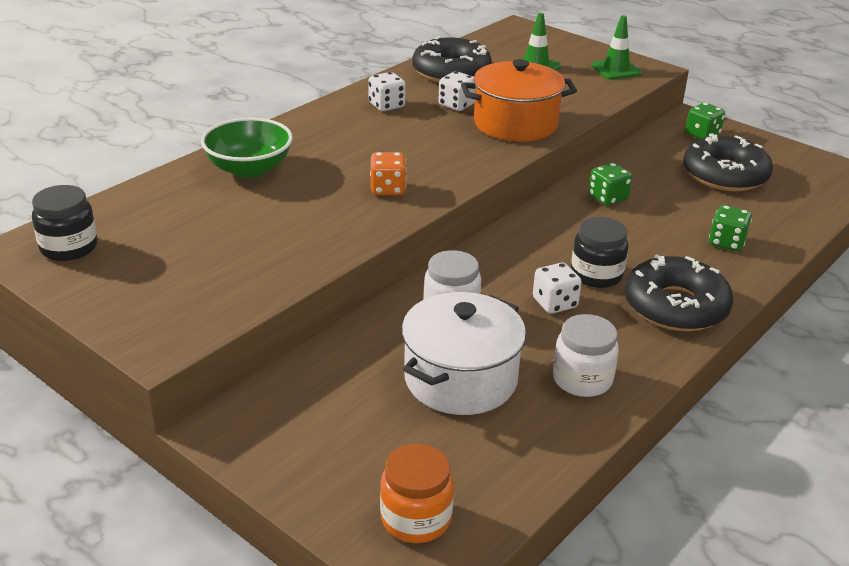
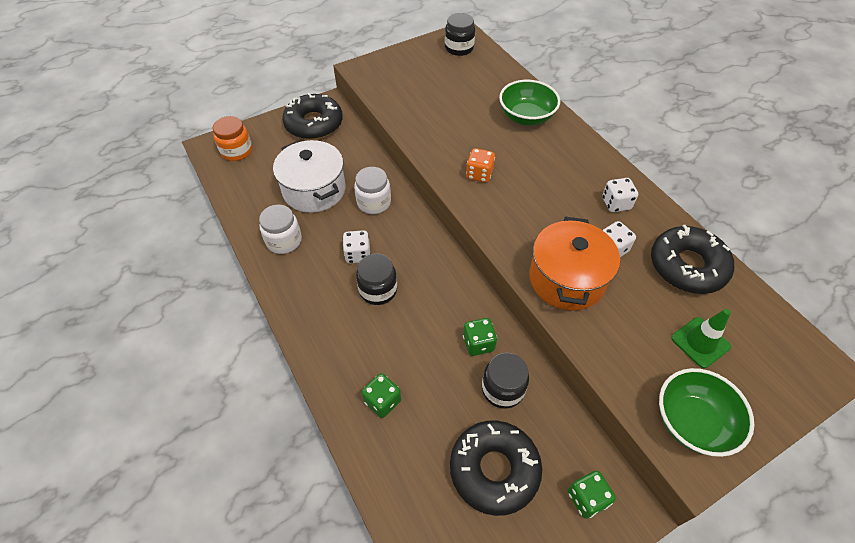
camera: 110 degrees right, 20 degrees up
green traffic cone [591,15,642,80] -> green bowl [659,368,754,457]
black donut [624,254,733,331] -> black donut moved to [282,93,343,140]
none -> black jar [482,353,529,409]

